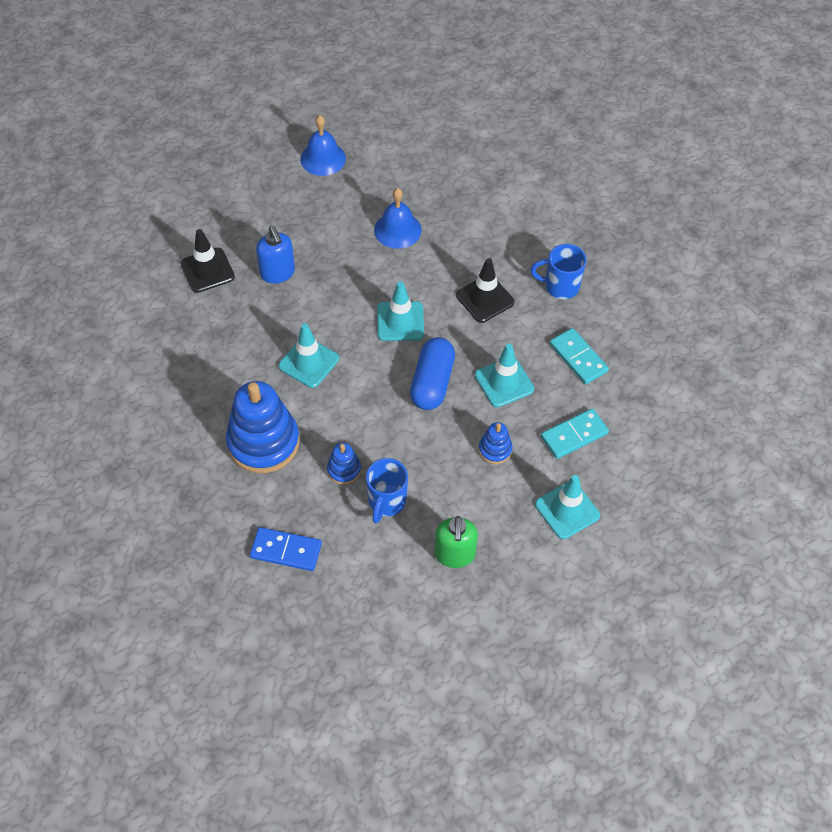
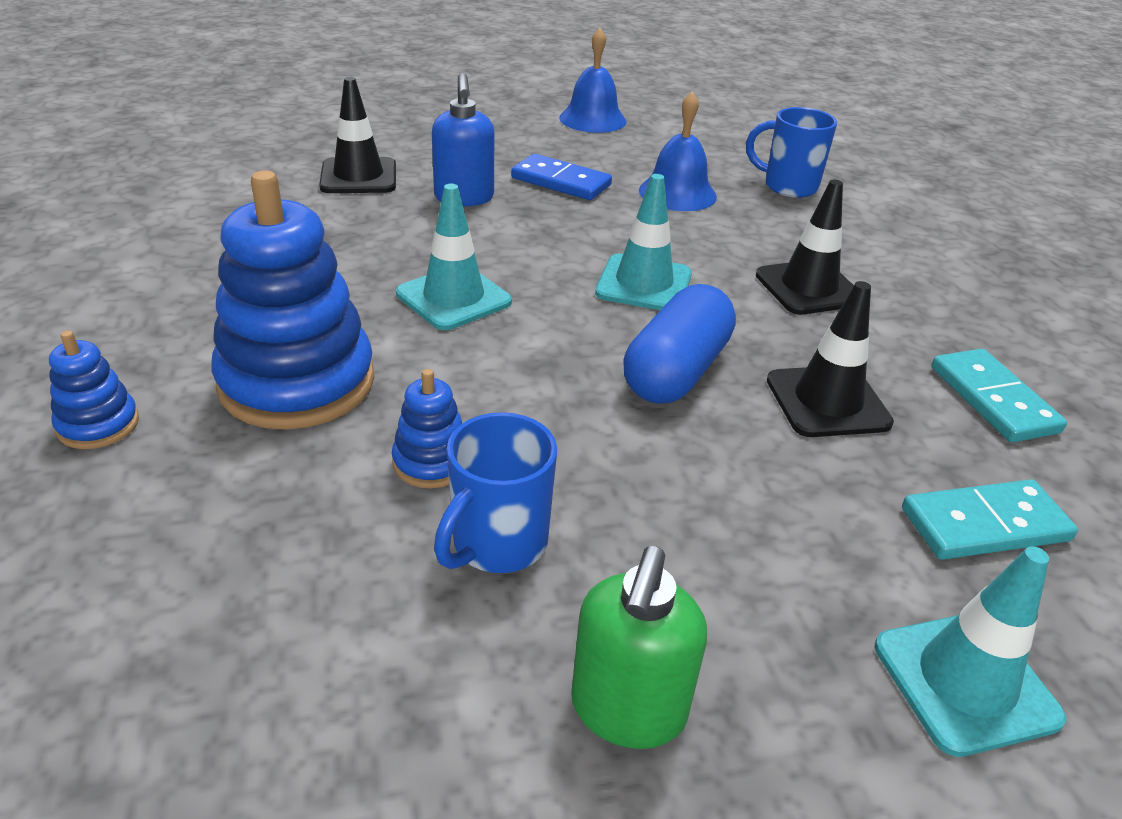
camera: 15 degrees right, 20 degrees down
blue domino [250,527,322,571] -> blue domino moved to [511,154,612,200]
turquoise traffic cone [475,344,534,407] -> black traffic cone [767,281,894,437]
blue stacking toy [479,422,513,464] -> blue stacking toy moved to [49,331,139,449]
blue mug [531,244,586,299] -> blue mug moved to [746,107,837,198]

